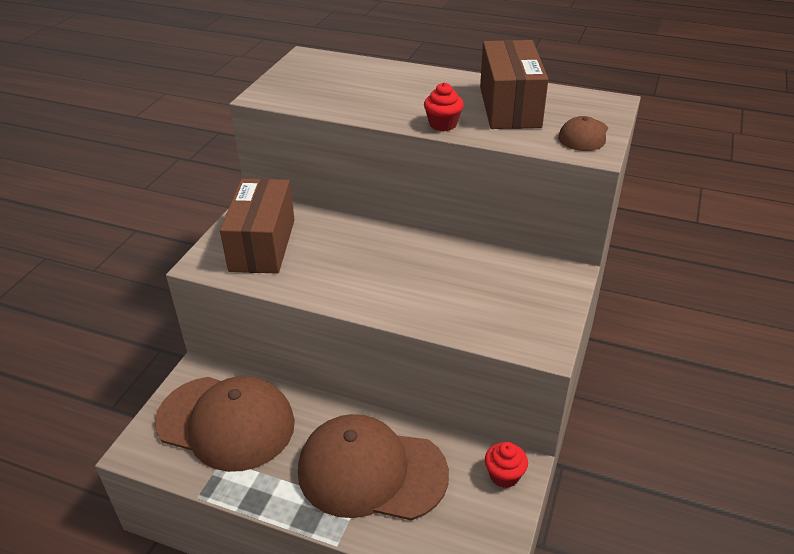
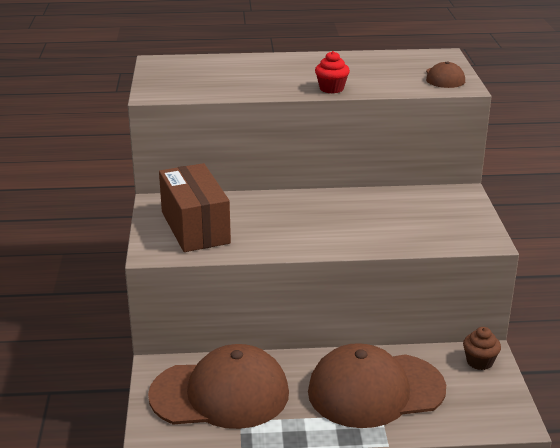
camera: 25 degrees left, 10 degrees down
brown box [480,40,548,129] -> none
red cupcake [485,442,528,488] -> brown cupcake [463,327,501,370]

